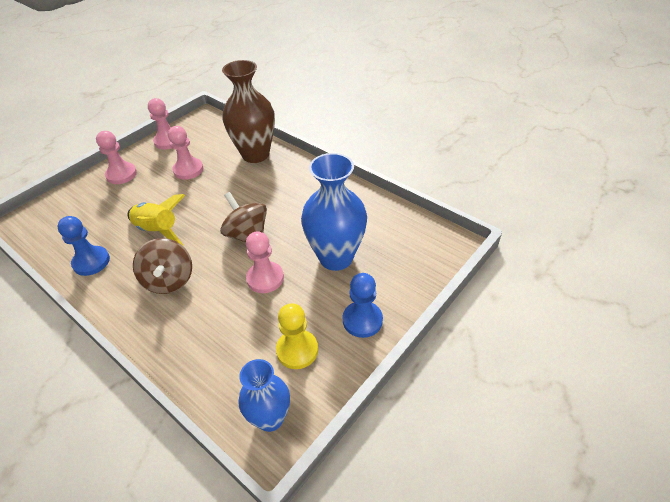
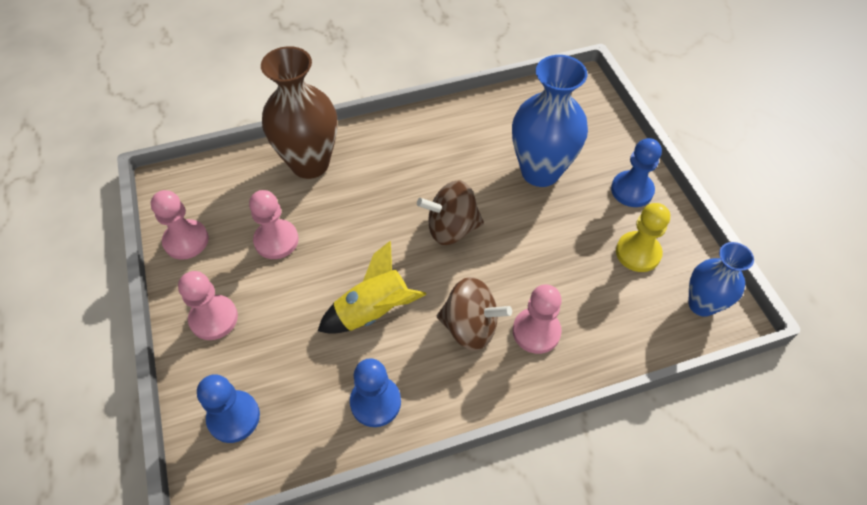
camera: 60 degrees left, 10 degrees up
pink pawn [246,231,284,293] -> pink pawn moved to [513,284,562,354]
none -> blue pawn [197,374,260,443]

